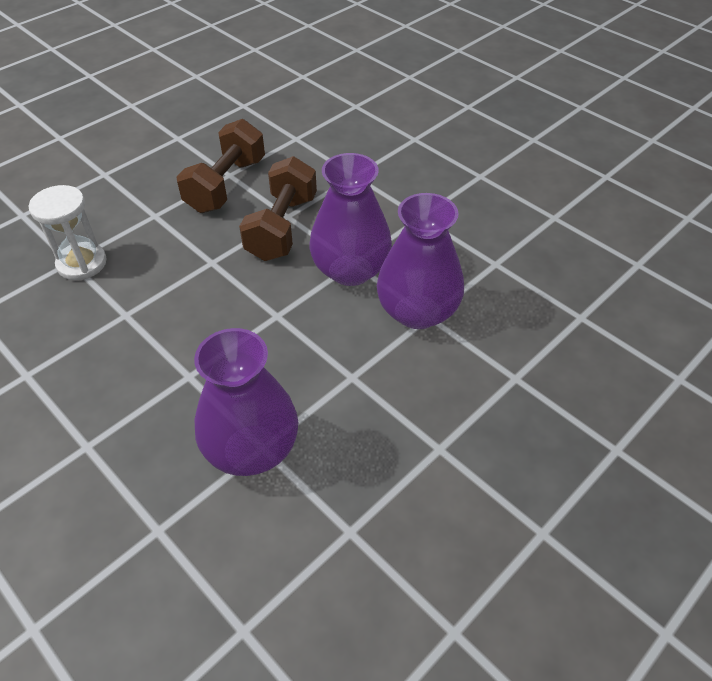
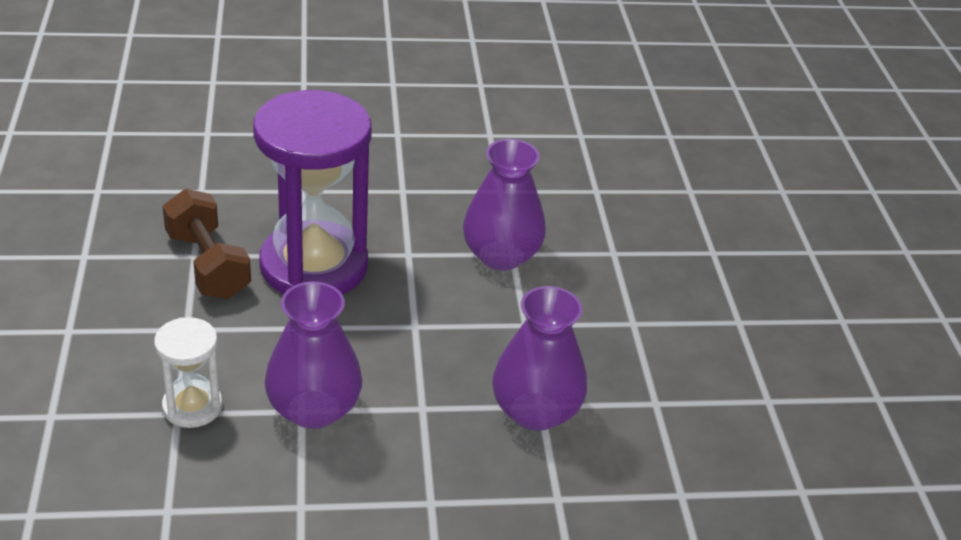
camera: 55 degrees left, 10 degrees down
brown dumbbell [239,156,317,261] -> purple hourglass [253,90,372,295]
purple vase [309,153,392,286] -> purple vase moved to [265,282,362,429]

